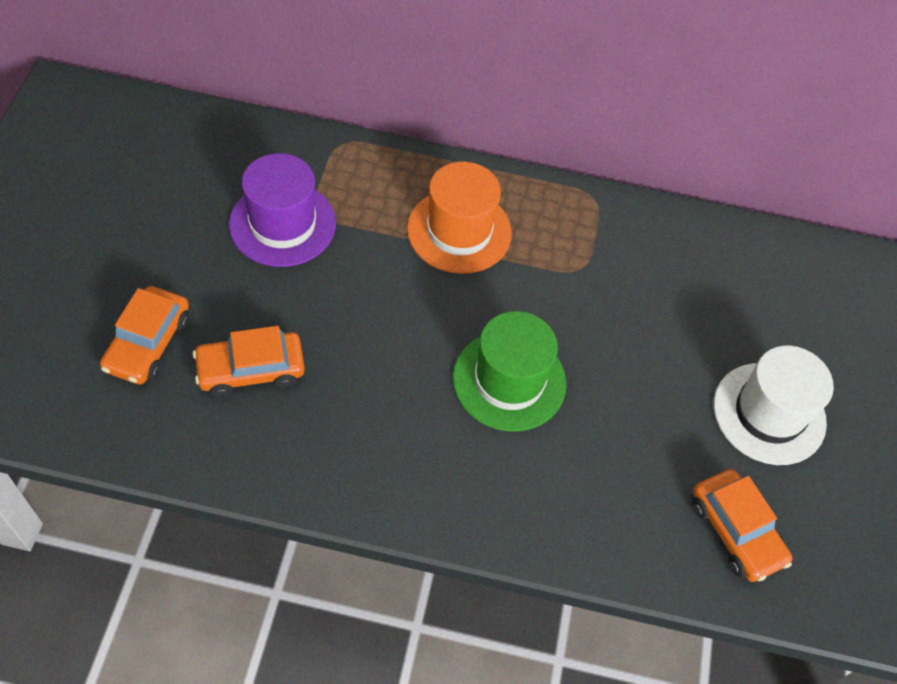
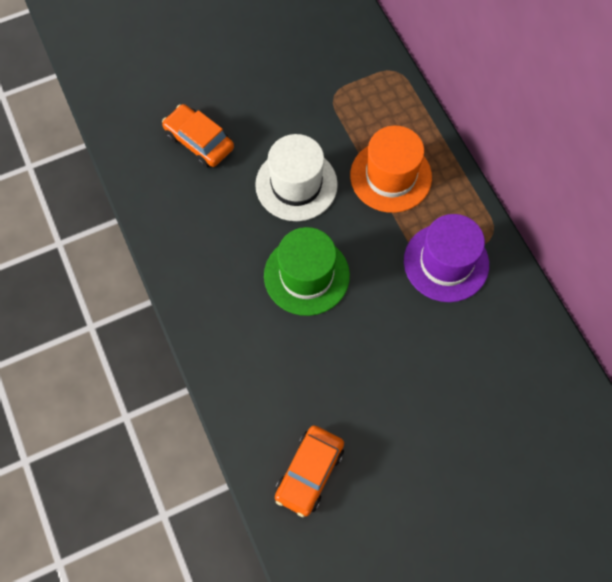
camera: 60 degrees right, 10 degrees up
orange car [100,286,190,385] -> none
purple hat [229,153,336,267] -> purple hat moved to [404,214,489,302]
white hat [714,346,834,465] -> white hat moved to [255,134,338,221]

